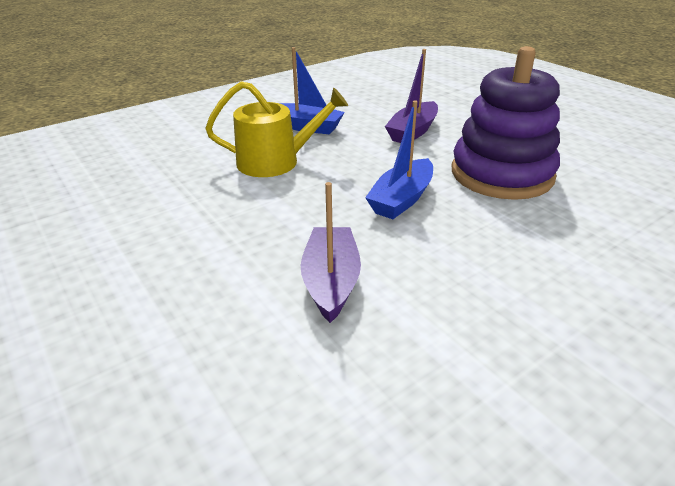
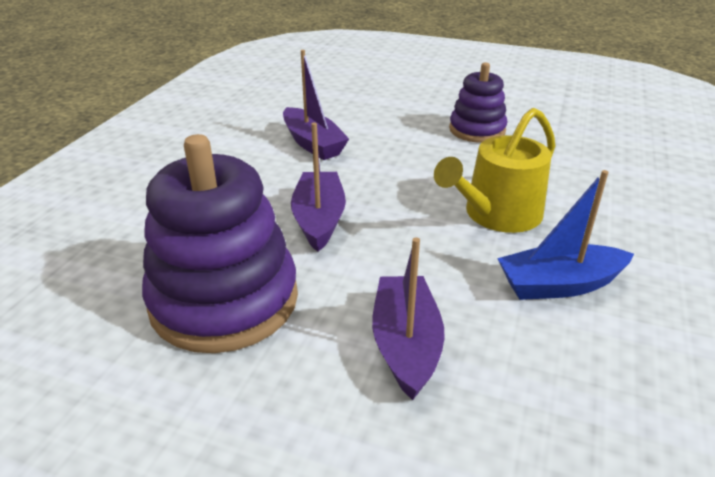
camera: 145 degrees right, 0 degrees up
blue boat [365,100,433,219] -> purple boat [291,122,346,252]
none -> purple stacking toy [449,62,507,143]

